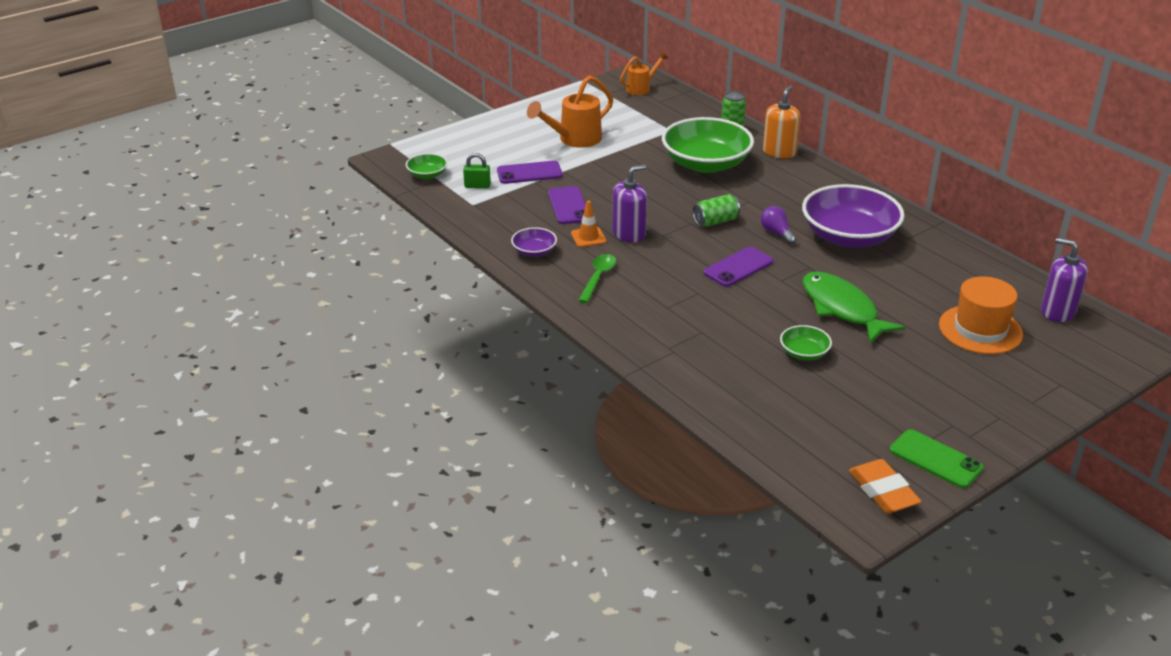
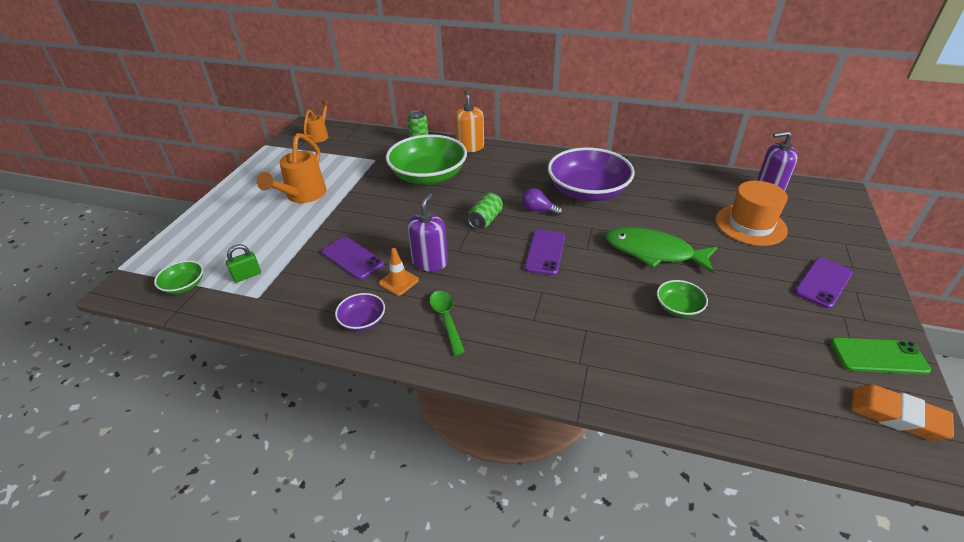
camera: 35 degrees left, 5 degrees up
purple phone [497,161,563,184] -> purple phone moved to [794,258,853,309]

